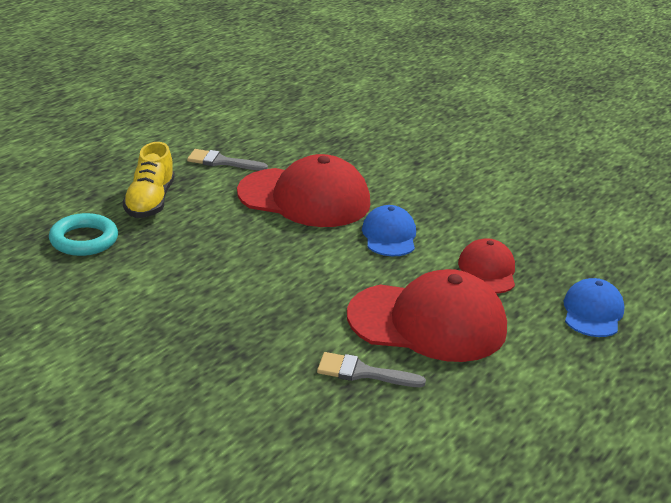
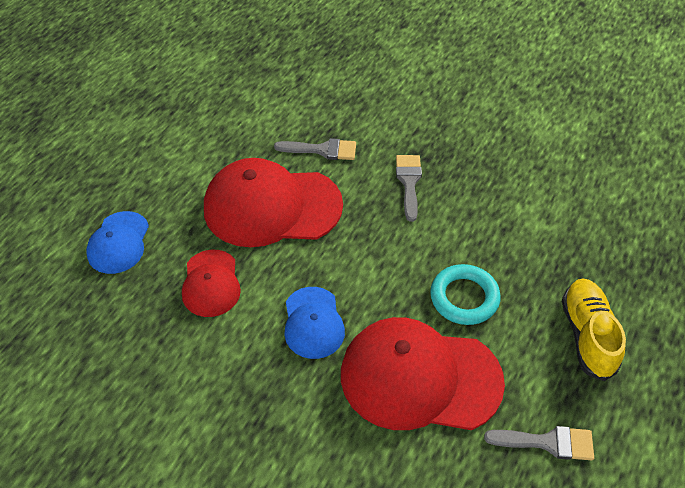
camera: 175 degrees right, 20 degrees up
turquoise ring [49,213,118,256] -> turquoise ring moved to [430,264,501,325]
none -> grey brush [396,155,422,222]

